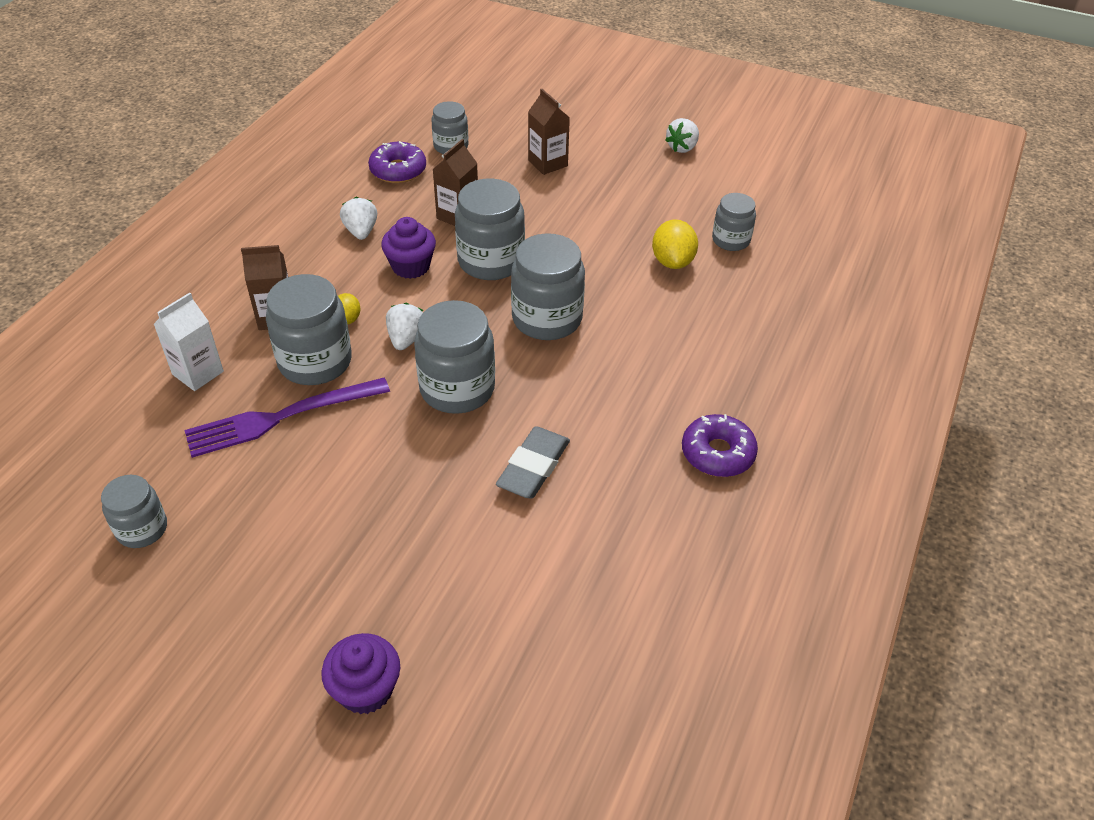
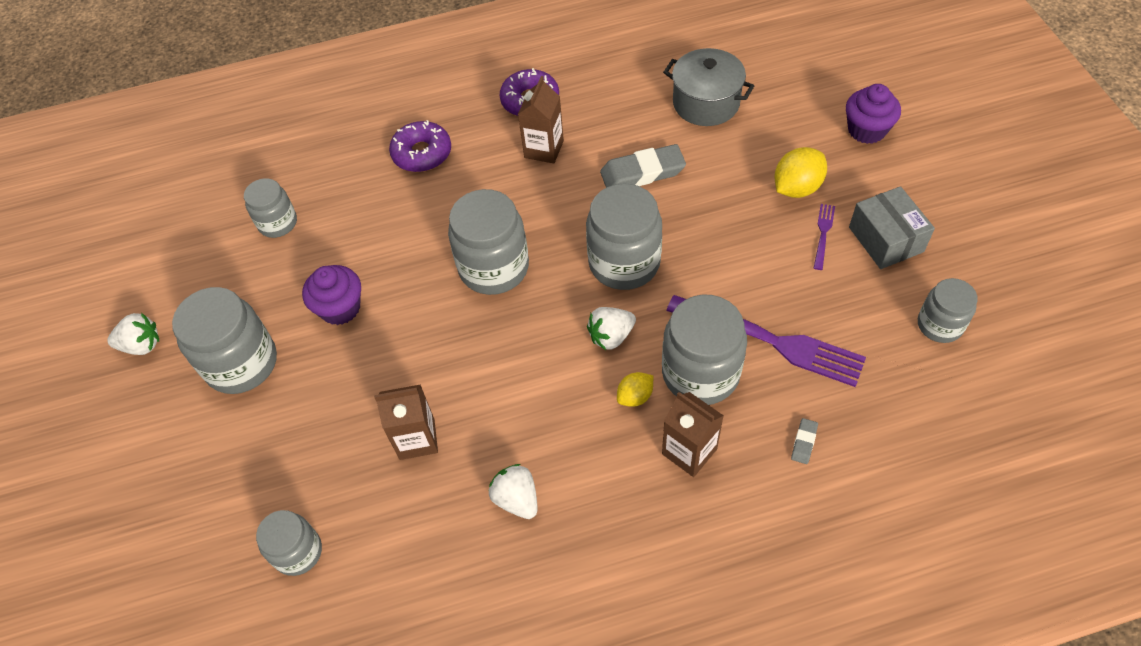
camera: 125 degrees left, 10 degrees up
white carton [154,292,224,391] -> grey eraser [791,418,818,464]
white strawberry [340,197,377,240] -> white strawberry turned 105 degrees clockwise [489,464,538,519]
purple donut [368,141,426,183] -> purple donut moved to [389,120,451,172]
purple cupcake [381,217,436,279] -> purple cupcake moved to [302,265,361,325]
grey jar [455,178,525,280] -> grey jar moved to [172,287,277,394]
brown carton [528,89,570,175] -> brown carton moved to [518,76,564,163]
yellow lemon [652,219,698,269] -> yellow lemon moved to [774,147,827,198]
none -> grey pot [663,48,754,126]
none -> purple fork [814,204,835,270]
none -> grey box [849,186,935,269]

